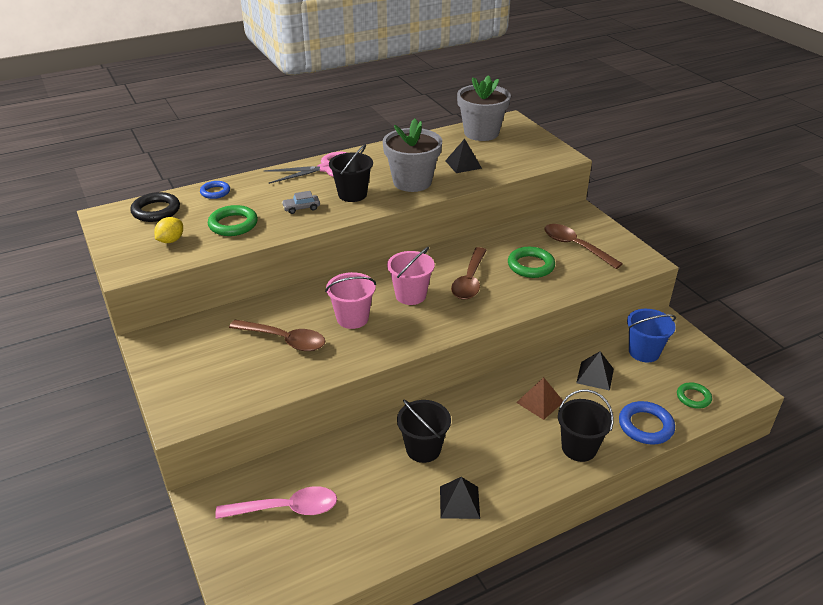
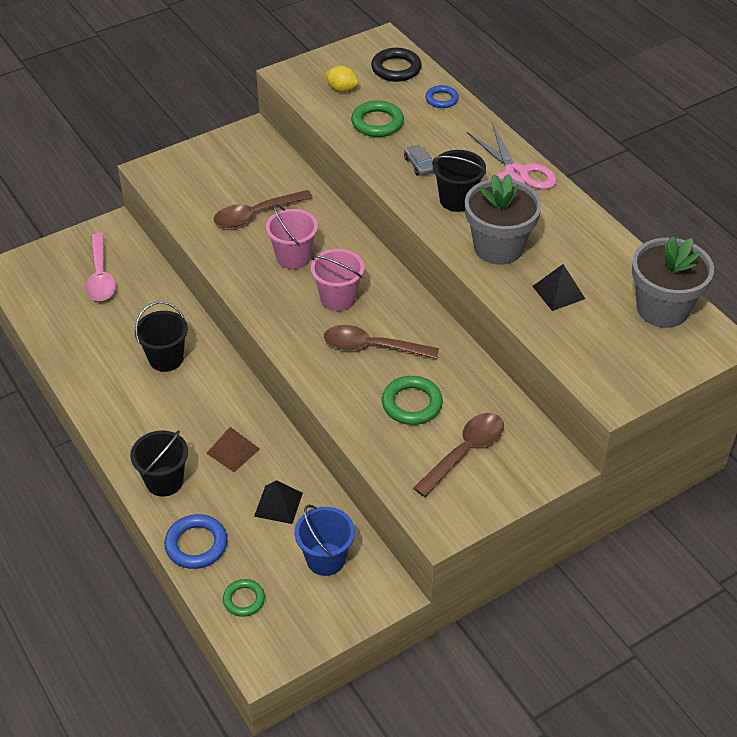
camera: 85 degrees right, 10 degrees up
brown spoon [229,320,325,351] -> brown spoon turned 45 degrees clockwise [214,190,313,228]
black pyramid [440,477,480,519] -> none

